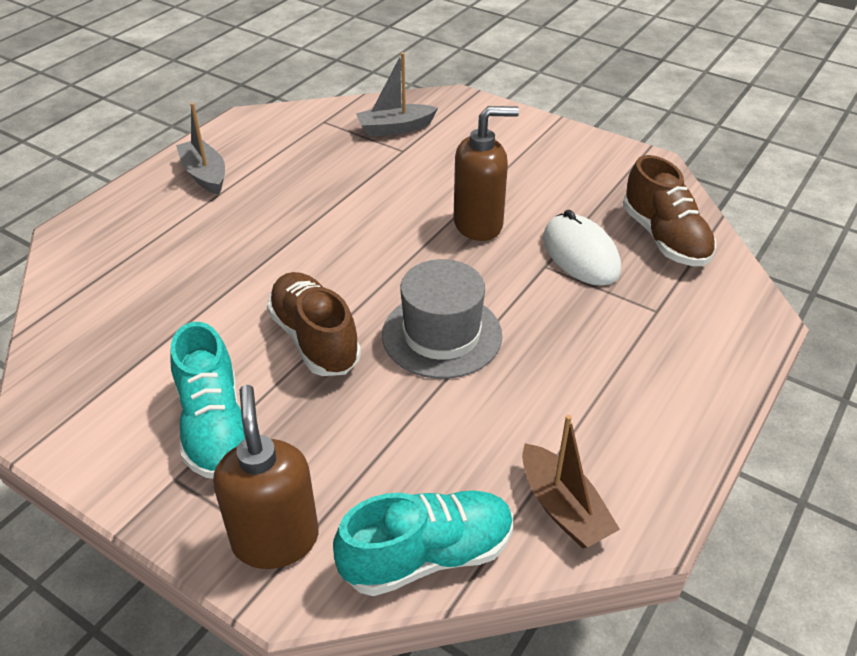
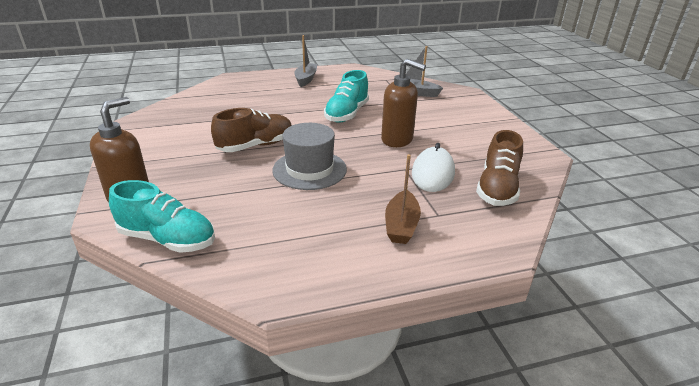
camera: 40 degrees right, 10 degrees down
turquoise shoe [170,322,245,479] -> turquoise shoe moved to [324,70,369,123]
brown shoe [267,272,361,376] -> brown shoe turned 45 degrees clockwise [211,108,292,152]
brown boat [522,415,620,548] -> brown boat moved to [385,154,421,244]

